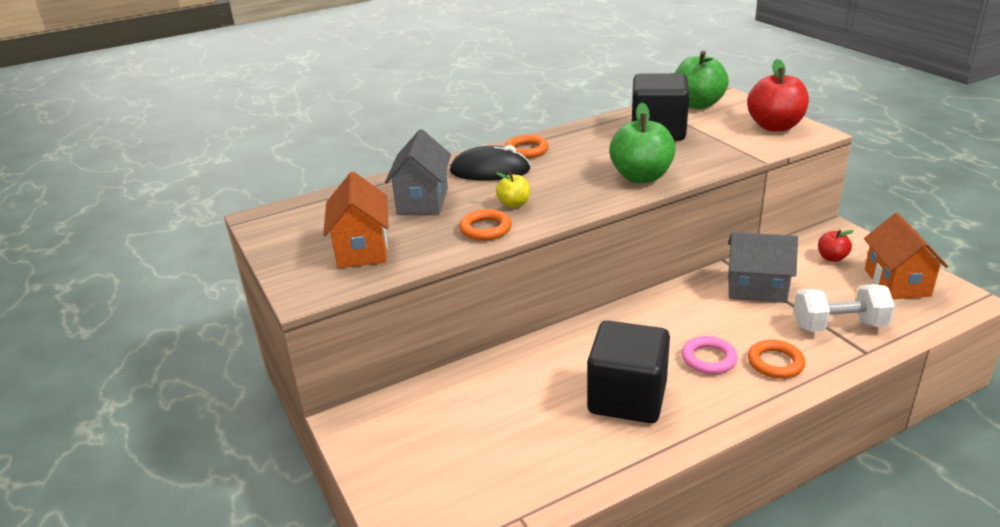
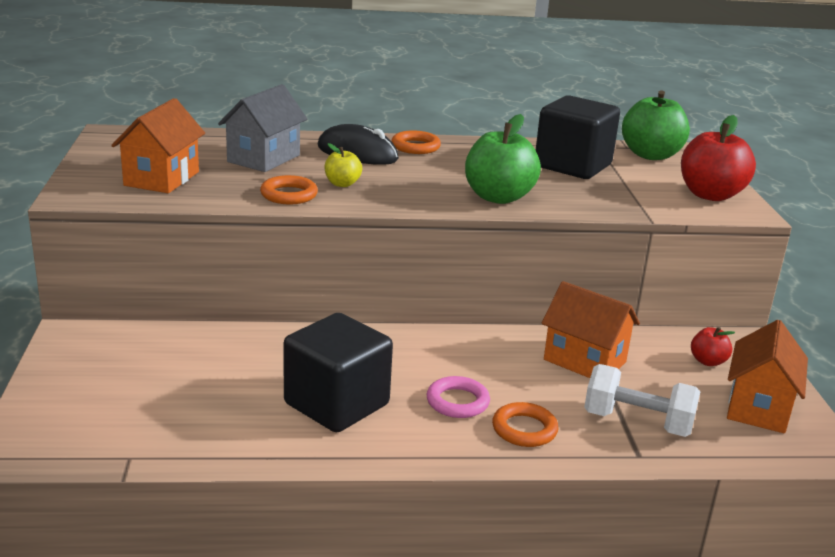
camera: 20 degrees right, 5 degrees down
grey house [728,232,798,303] -> orange house [542,281,640,378]

